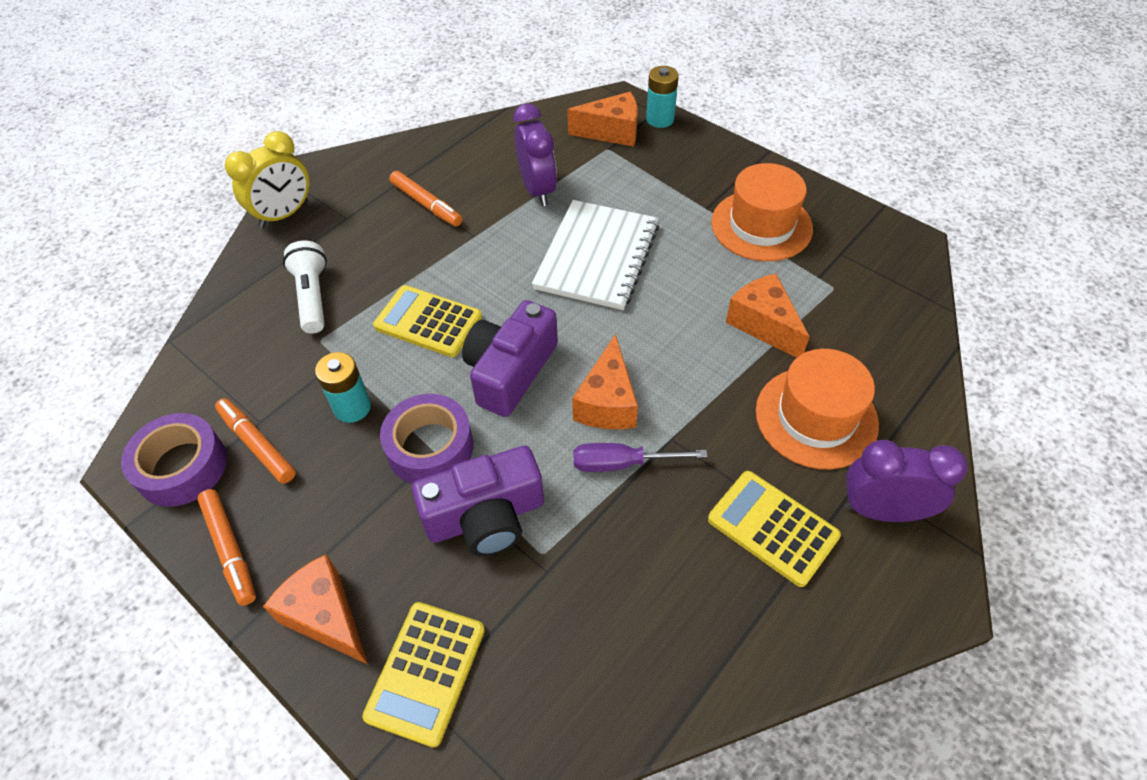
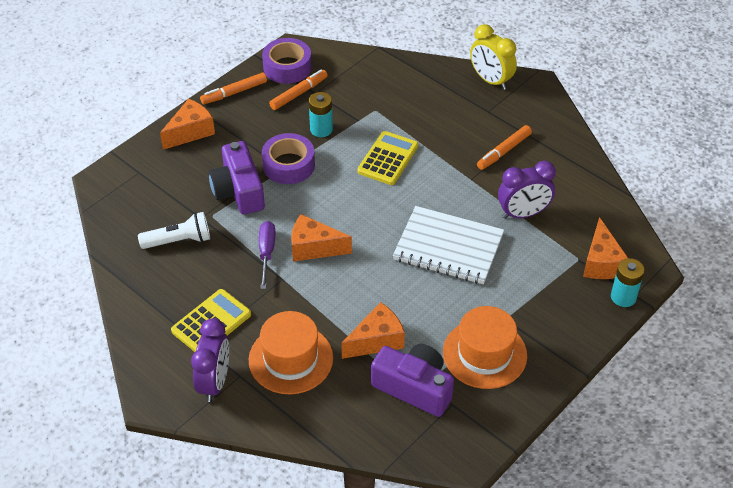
camera: 90 degrees right, 5 degrees down
white flashlight [283,241,327,334] -> white flashlight moved to [138,212,210,249]
yellow calculator [362,602,485,748] -> none
purple camera [462,300,558,417] -> purple camera moved to [371,344,454,417]

